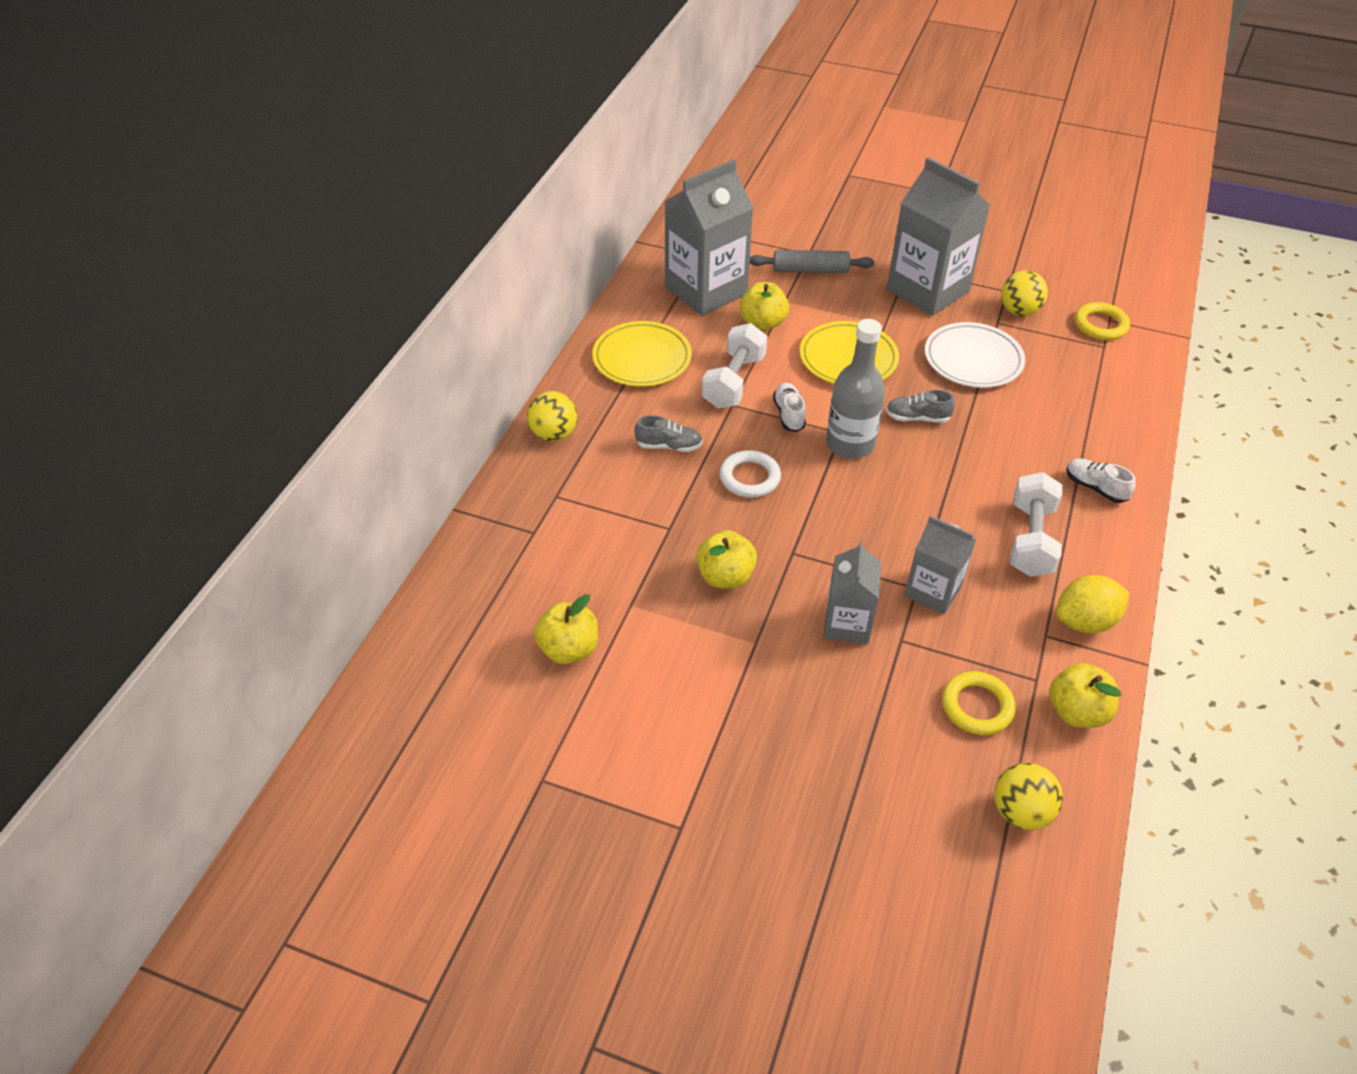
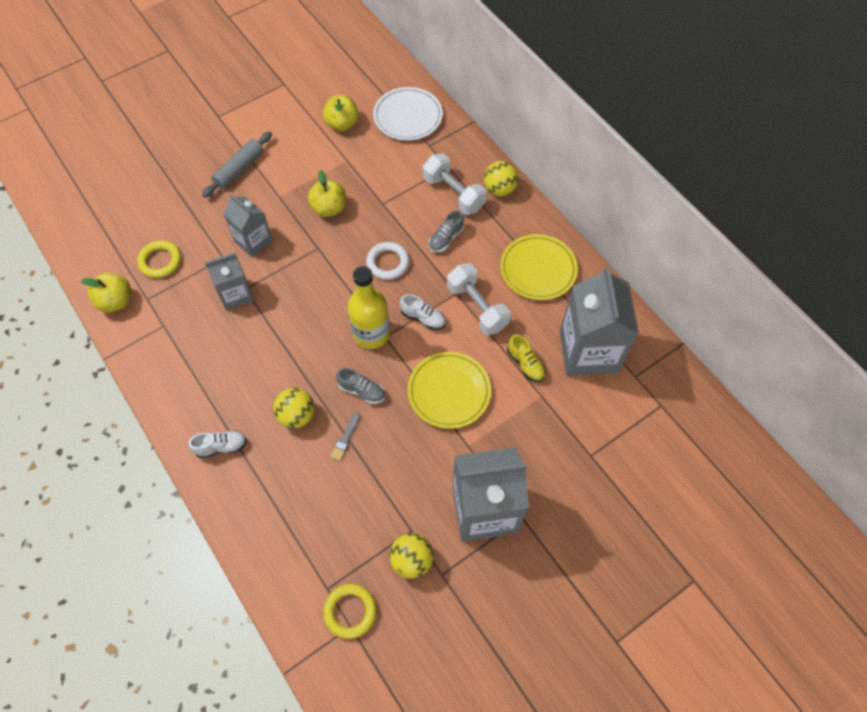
camera: 125 degrees right, 15 degrees up
yellow apple [740,282,789,331] -> yellow shoe [507,335,546,382]
grey rolling pin [750,250,875,273] -> grey rolling pin moved to [202,131,272,198]
grey bottle [826,319,885,459] -> yellow bottle [348,266,390,349]
grey shoe [886,390,955,423] -> grey shoe turned 75 degrees clockwise [336,368,385,404]
white plate [925,322,1025,388] -> white plate moved to [373,87,443,141]
yellow ball [994,763,1063,830] -> yellow ball moved to [273,388,314,428]
white dumbbell [1010,472,1062,577] -> white dumbbell moved to [423,153,487,215]
yellow lemon [1056,575,1129,634] -> none
none -> grey brush [331,413,360,461]

